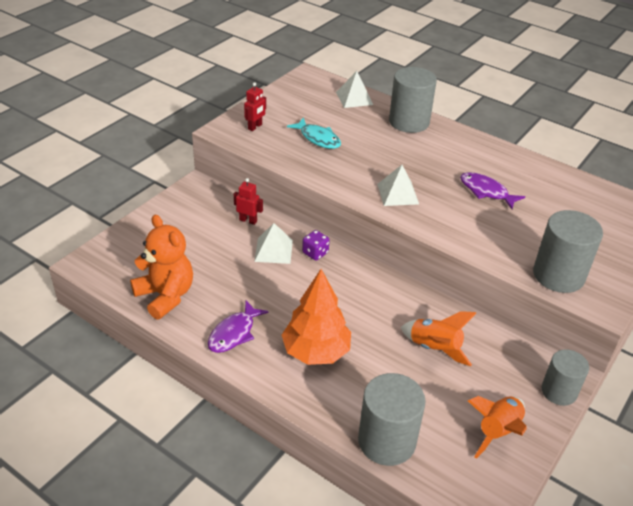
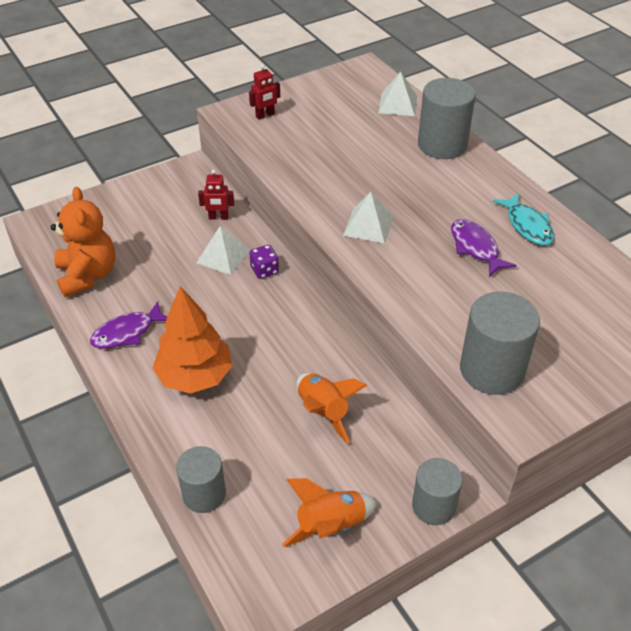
camera: 25 degrees right, 5 degrees up
red robot [234,178,263,225] -> red robot turned 135 degrees clockwise [198,170,234,220]
turquoise fish [287,117,341,149] -> turquoise fish moved to [493,193,554,245]
grey cylinder [358,373,426,466] -> grey cylinder [176,446,226,513], size x0.66

